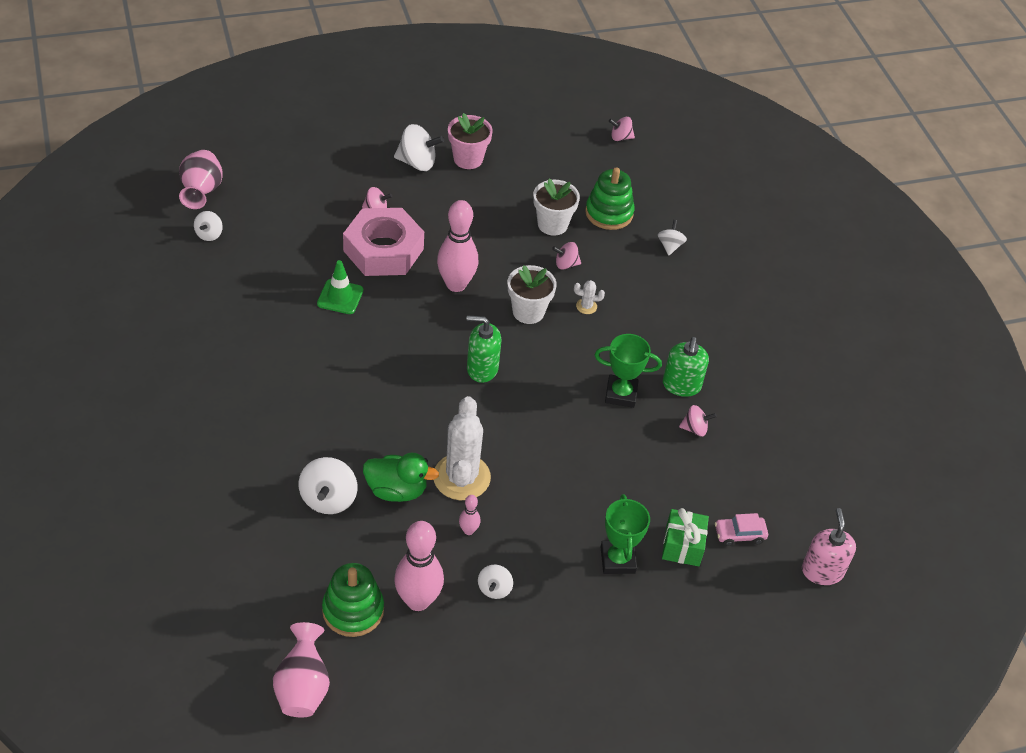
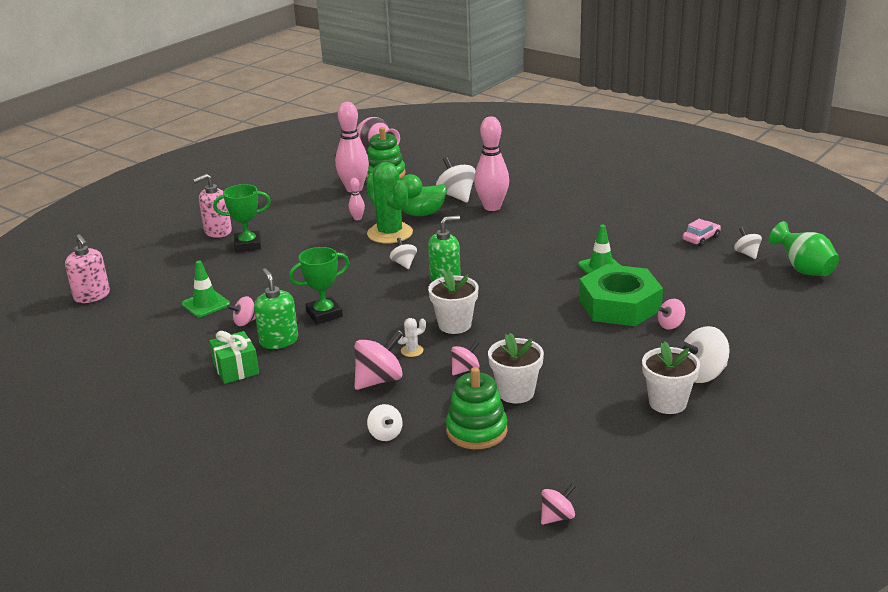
camera: 150 degrees right, 20 degrees down
pink vase [179,150,223,209] -> green vase [769,221,839,276]
pink nut [343,208,424,276] -> green nut [579,264,663,326]
white cactus [434,396,491,500] -> green cactus [366,162,413,243]
pink bowling pin [437,200,478,292] -> pink bowling pin moved to [474,116,509,211]
pink flower pot [448,113,493,169] -> white flower pot [642,342,700,414]
white spinning top [478,565,513,599] -> white spinning top moved to [390,238,417,269]
green trophy [601,494,650,574] -> green trophy turned 60 degrees counterclockwise [213,184,271,252]
green gift [662,508,709,566] -> green gift moved to [209,331,259,384]
pink car [715,513,768,546] -> pink car moved to [683,219,721,246]
none -> green traffic cone [182,261,230,317]
none -> pink soap dispenser [193,174,232,238]
none -> pink spinning top [354,330,403,390]

